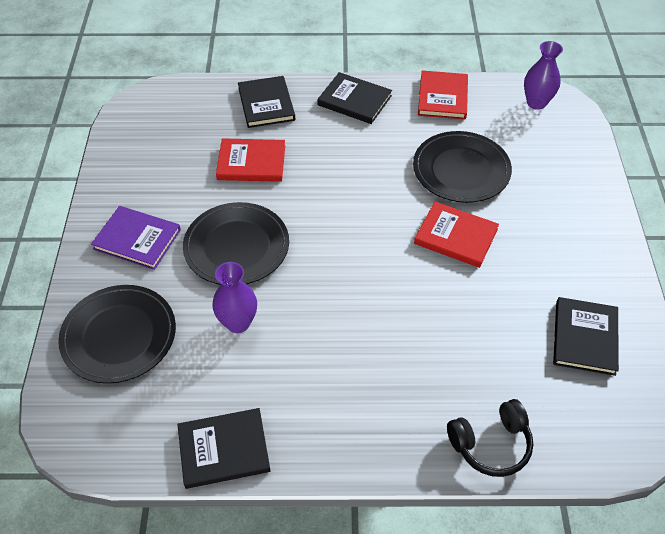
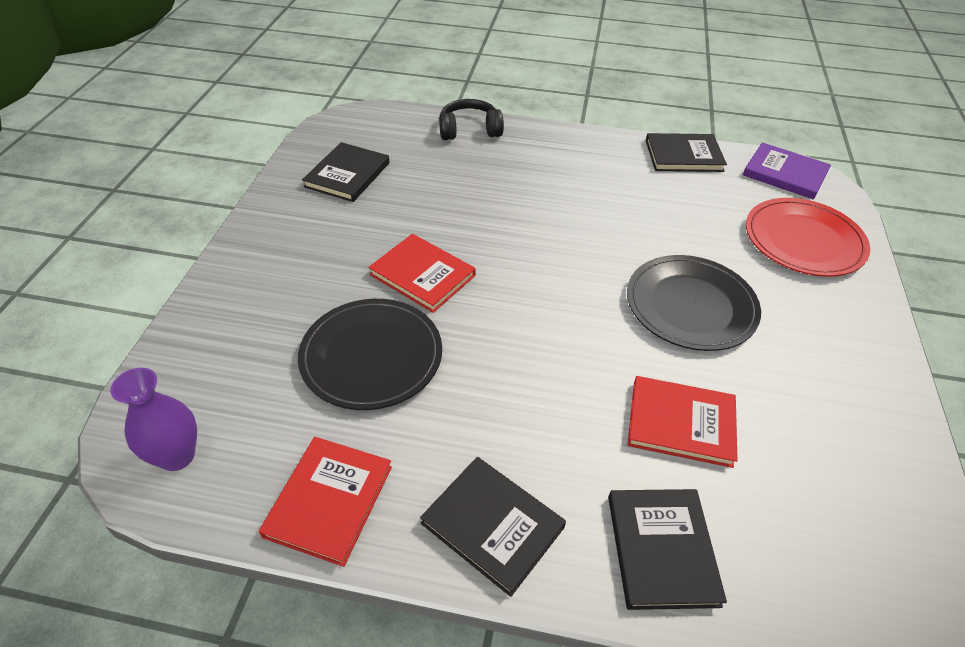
camera: 170 degrees left, 5 degrees down
black plate [58,285,176,383] -> red plate [746,198,870,277]
purple book [91,206,181,270] -> purple book moved to [743,142,831,199]
purple vase [212,262,257,333] -> none

